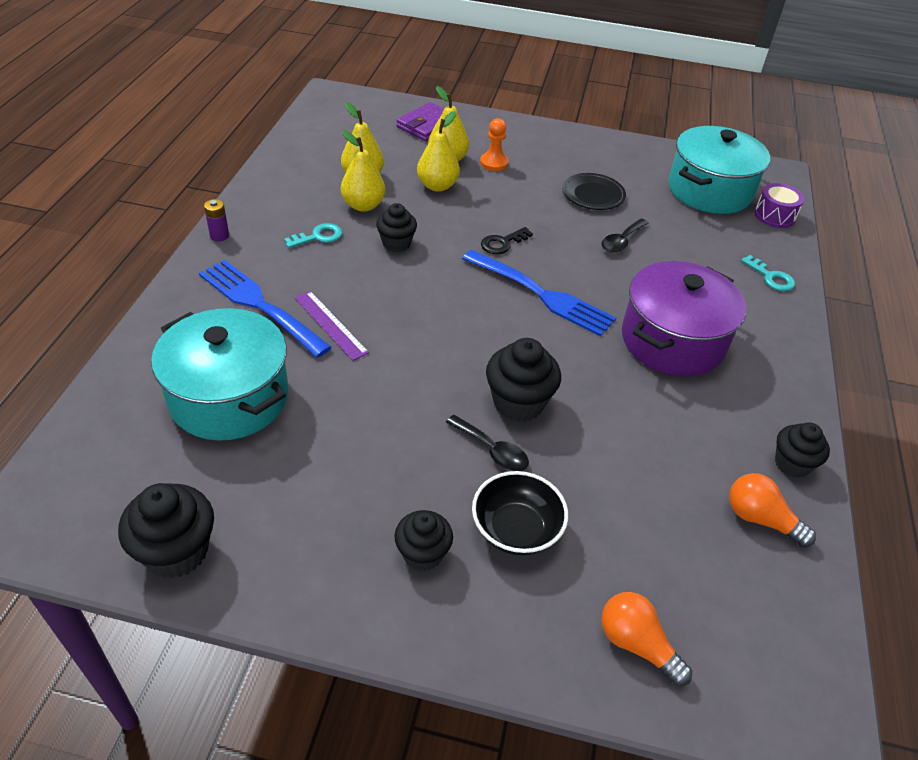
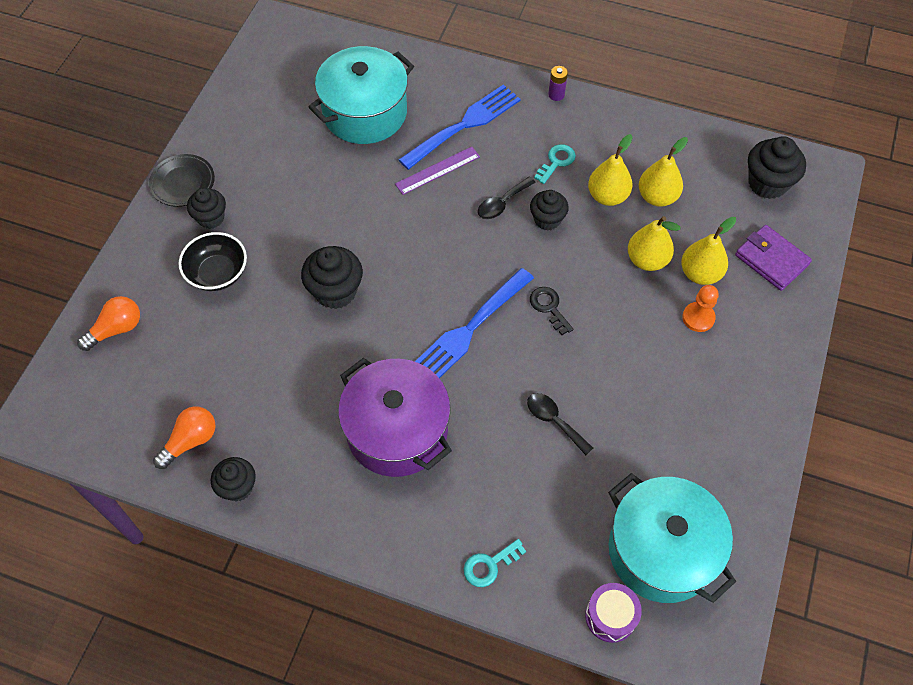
camera: 100 degrees right, 15 degrees up
black cupcake [118,483,214,578] -> black cupcake moved to [748,136,806,199]
turquoise key [284,223,342,248] -> turquoise key turned 120 degrees counterclockwise [534,144,576,184]
black spoon [446,415,529,471] -> black spoon moved to [478,176,536,219]
black plate [562,173,626,210] -> black plate moved to [149,154,215,207]

